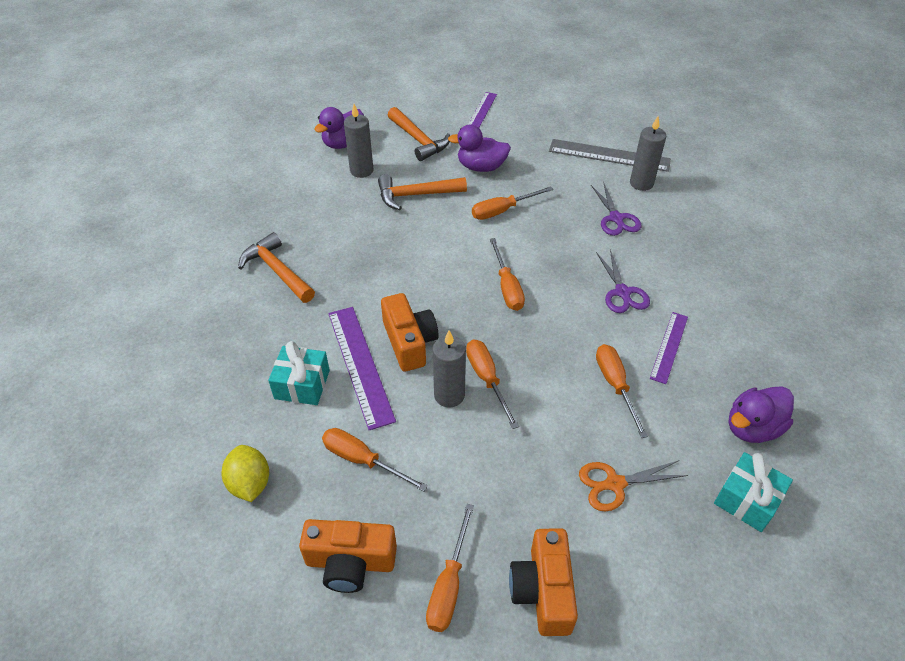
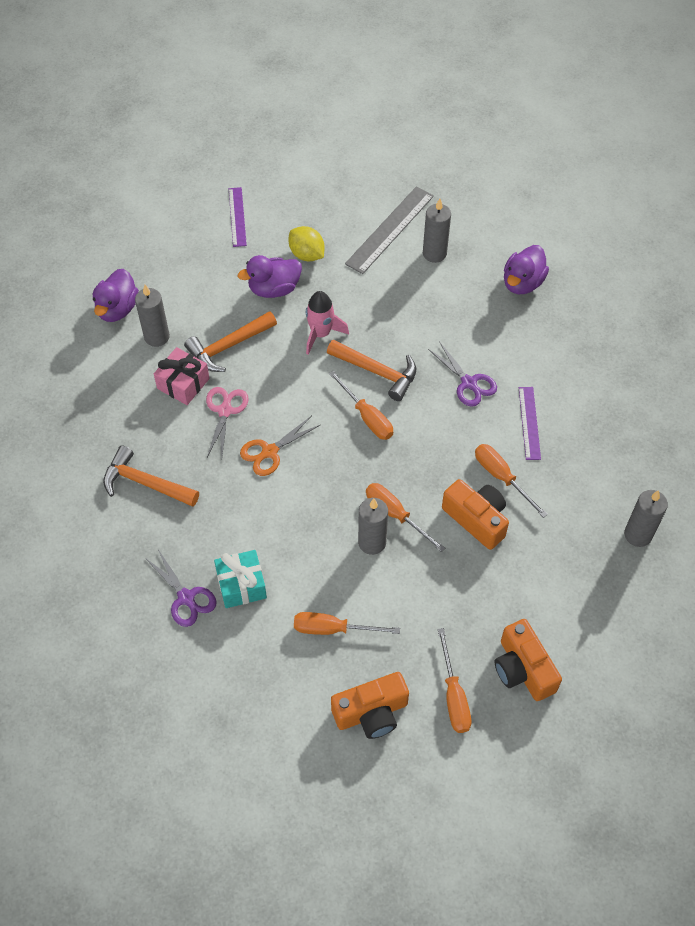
camera: 25 degrees left, 10 degrees up
yellow lemon [221,445,269,502] -> yellow lemon moved to [289,226,324,261]
purple ruler [328,307,396,430] -> none
orange camera [381,293,439,372] -> orange camera moved to [442,479,509,550]
orange hammer [388,107,450,161] -> orange hammer moved to [327,339,417,401]
orange screwdriver [472,186,553,220] -> pink rocket [306,291,349,354]
grey ruler [549,139,671,172] -> grey ruler turned 45 degrees counterclockwise [345,186,434,274]
orange scissors [579,460,688,511] -> orange scissors moved to [240,416,320,476]
purple scissors [591,182,641,236] -> purple scissors moved to [145,550,217,627]
turquoise gift [714,452,793,532] -> grey candle [624,490,668,547]
purple duck [728,386,794,443] -> purple duck moved to [504,245,549,294]
none -> pink gift [154,347,210,405]
none -> pink scissors [206,387,249,458]

